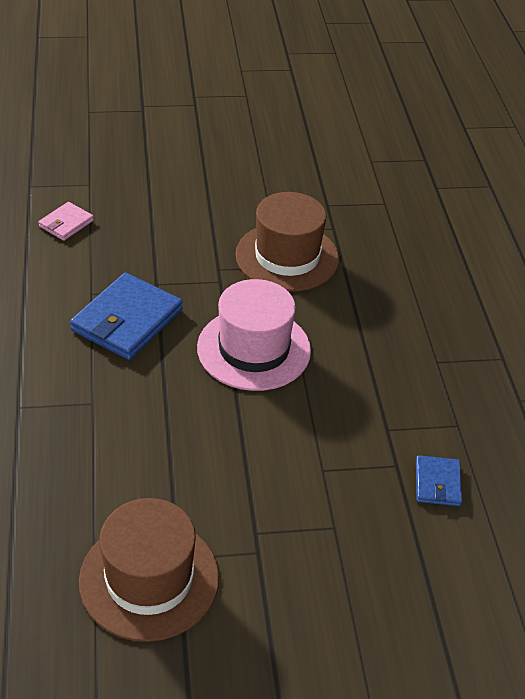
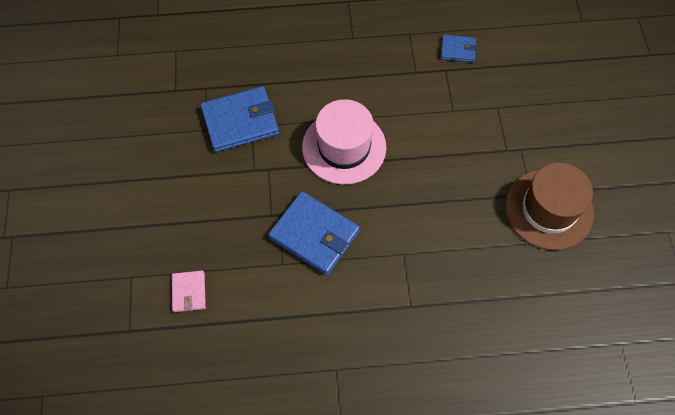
camera: 85 degrees left, 20 degrees up
pink wallet [38,202,94,241] -> pink wallet turned 45 degrees clockwise [172,271,206,312]
brown hat [235,192,339,292] -> blue wallet [201,86,279,152]

